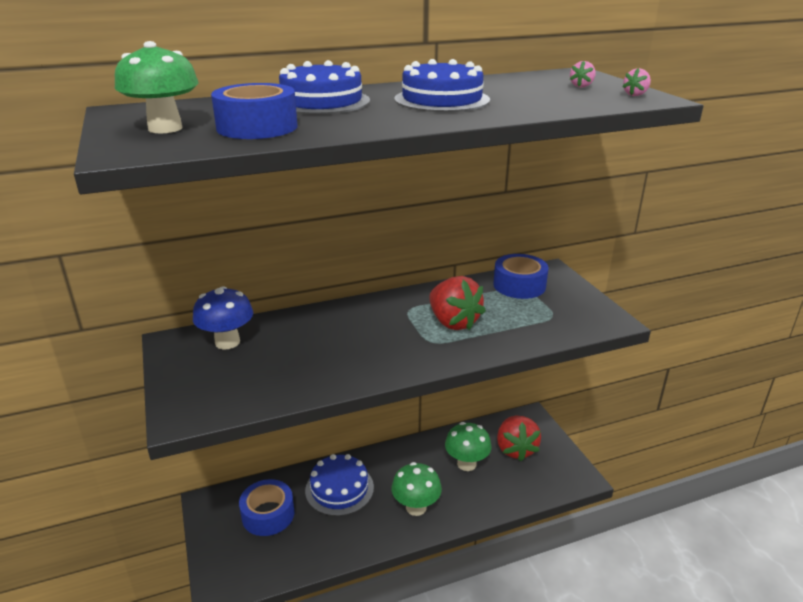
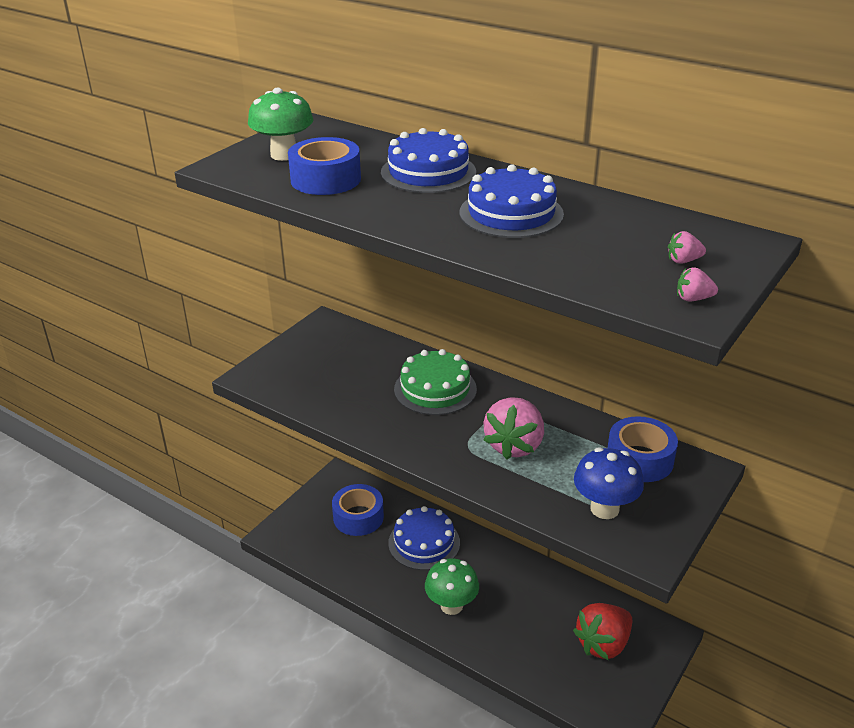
camera: 55 degrees right, 5 degrees up
blue mushroom [193,286,253,349] -> blue mushroom moved to [574,447,644,519]
red strawberry [430,276,486,330] -> pink strawberry [484,397,544,460]
green mushroom [445,422,492,471] -> none
none -> green cake [394,349,477,415]

